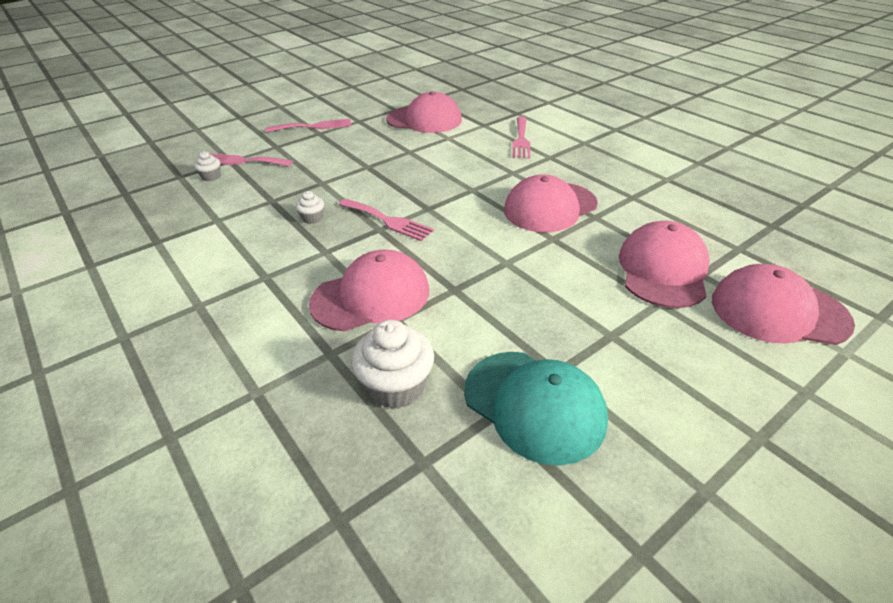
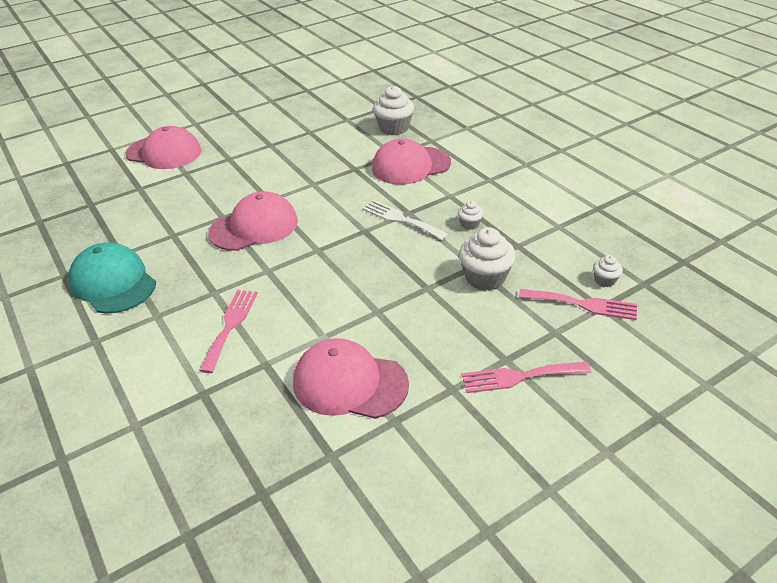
camera: 175 degrees left, 0 degrees up
pink fork [339,199,434,241] -> white fork [362,200,449,241]
turquoise cap [464,352,608,466] -> turquoise cap moved to [69,243,156,314]
pink cap [619,221,709,308] -> none
none -> white cupcake [459,227,516,291]

